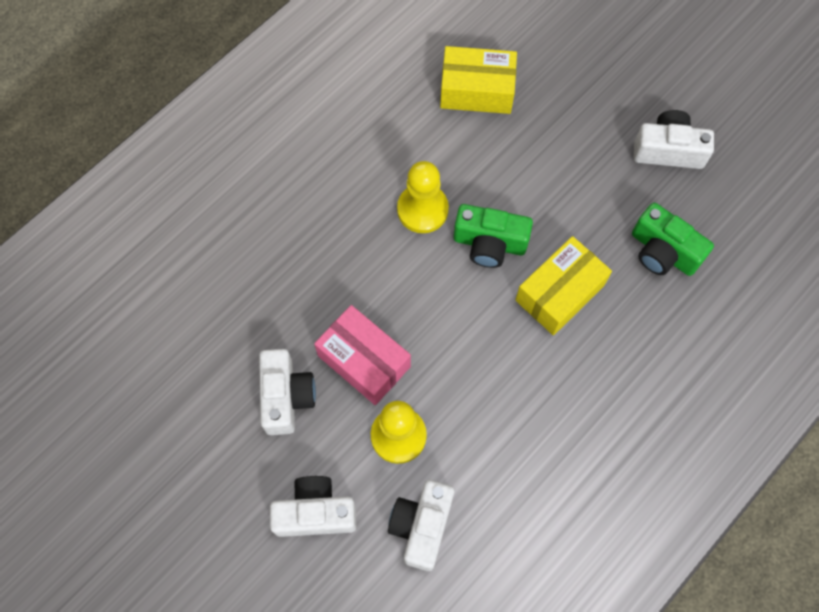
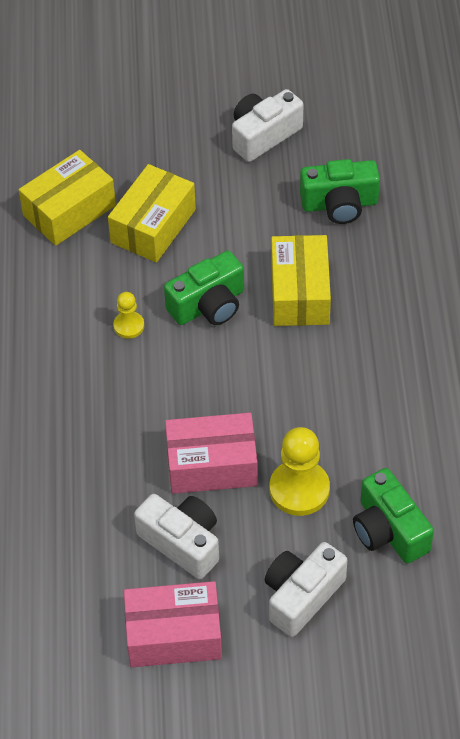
camera: 45 degrees left, 15 degrees down
white camera [388,480,455,571] -> green camera [353,468,434,564]
yellow pawn [397,161,449,233] -> yellow pawn [113,292,144,339], size x0.54
none -> yellow box [108,164,196,263]
none -> pink box [124,581,222,667]

